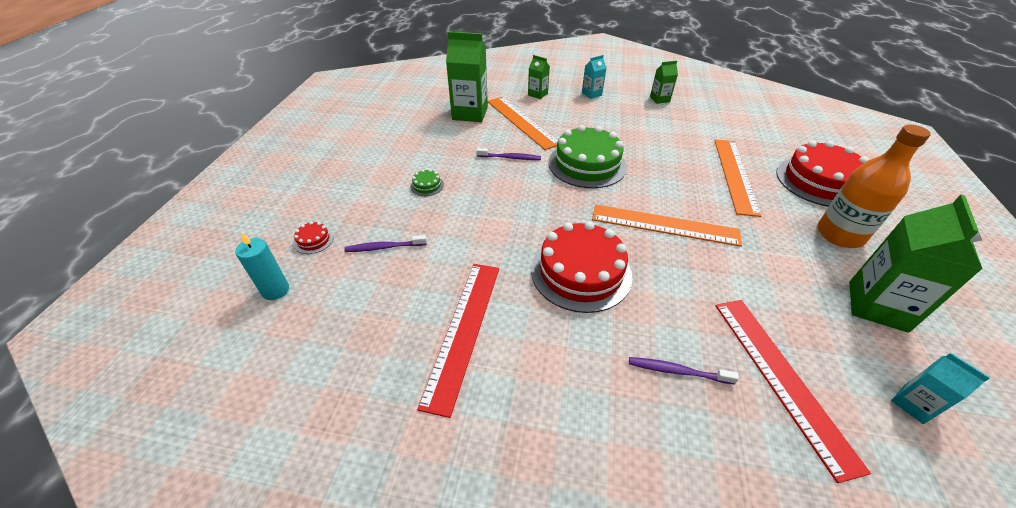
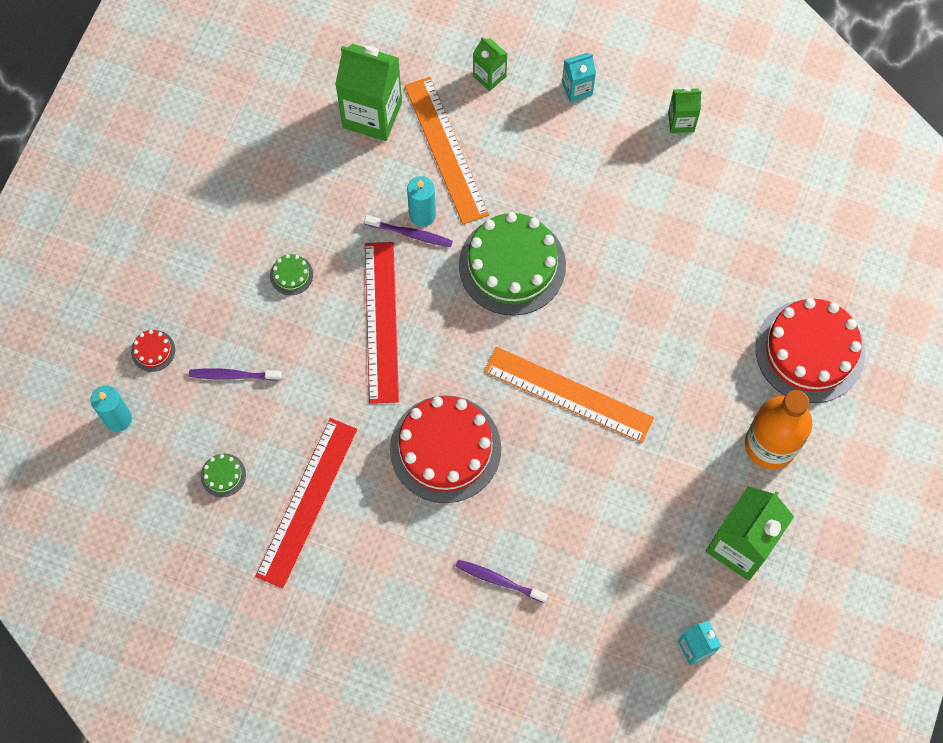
camera: 10 degrees right, 25 degrees up
orange ruler [714,139,762,217] -> none
red ruler [715,300,871,483] -> red ruler moved to [365,242,399,404]
none -> green cake [201,454,246,497]
none -> turquoise candle [407,176,436,227]

